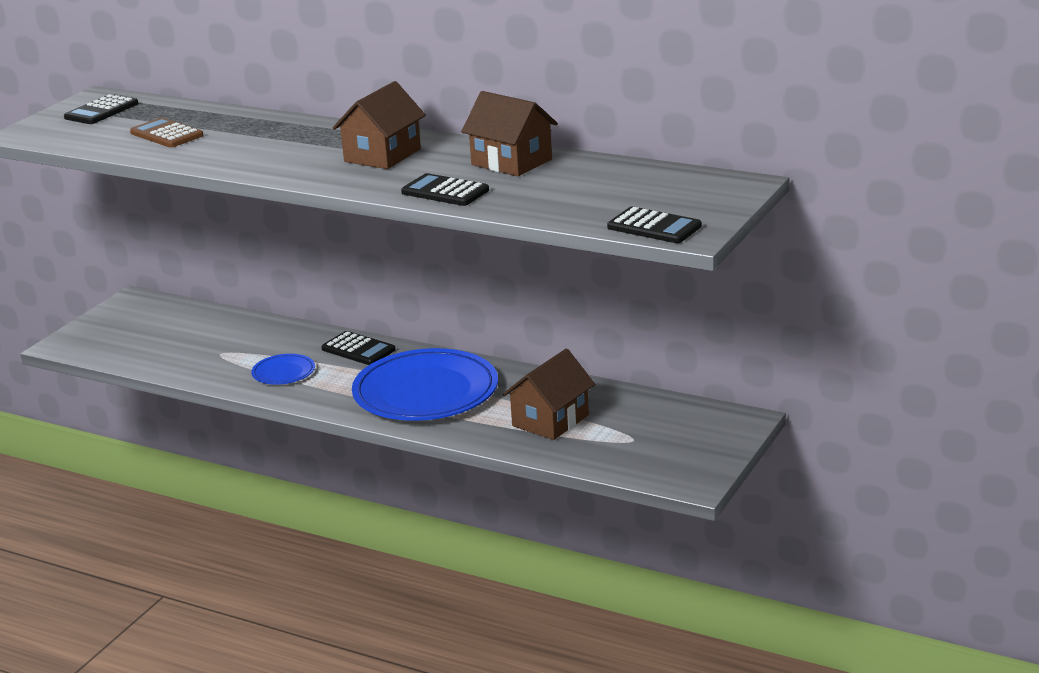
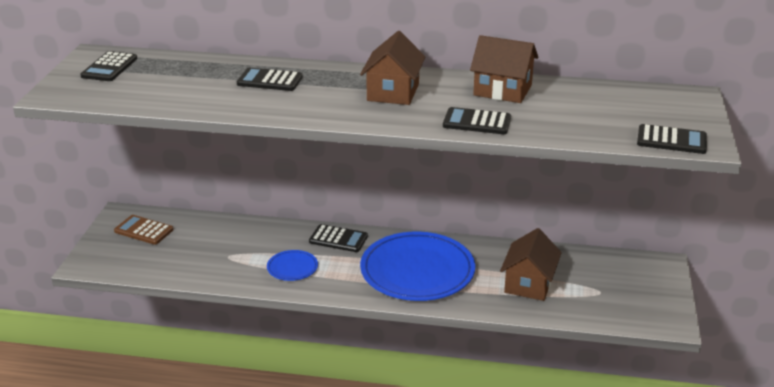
camera: 20 degrees left, 5 degrees up
brown calculator [130,118,204,148] -> brown calculator moved to [114,215,174,245]
none -> black calculator [237,68,303,91]

